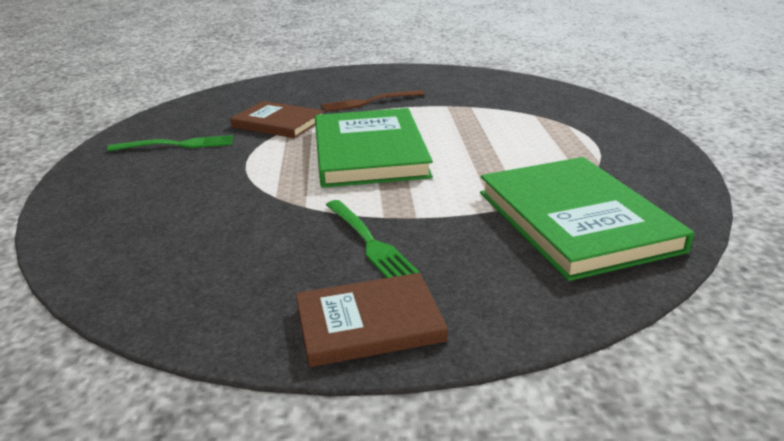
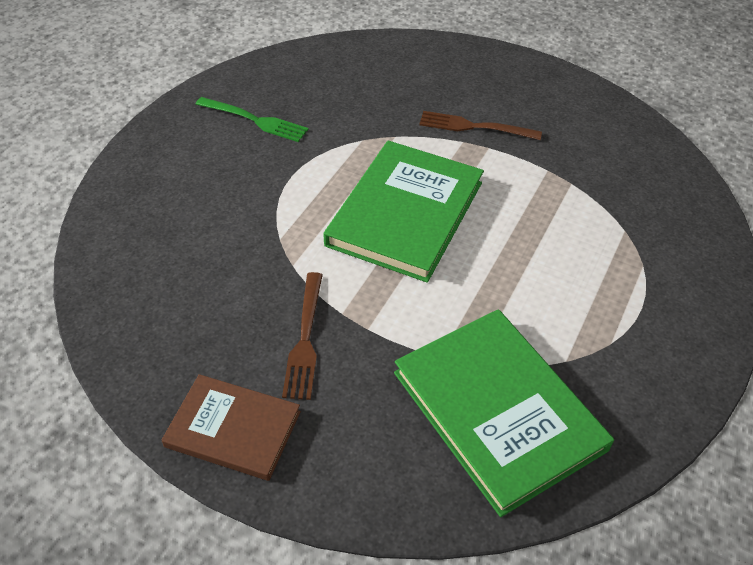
camera: 30 degrees right, 20 degrees up
brown book [230,101,324,138] -> none
green fork [326,200,420,278] -> brown fork [282,272,323,400]
green book [480,157,695,281] -> green book turned 45 degrees counterclockwise [394,309,614,517]

